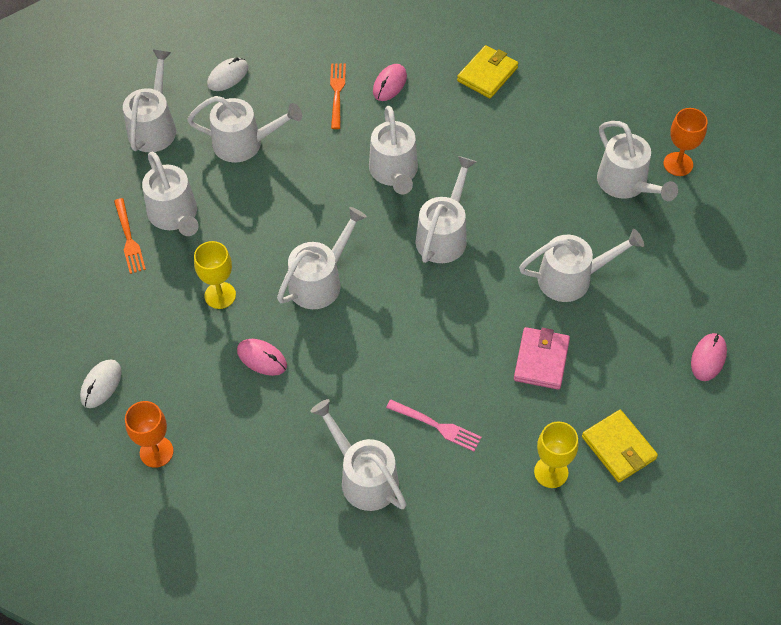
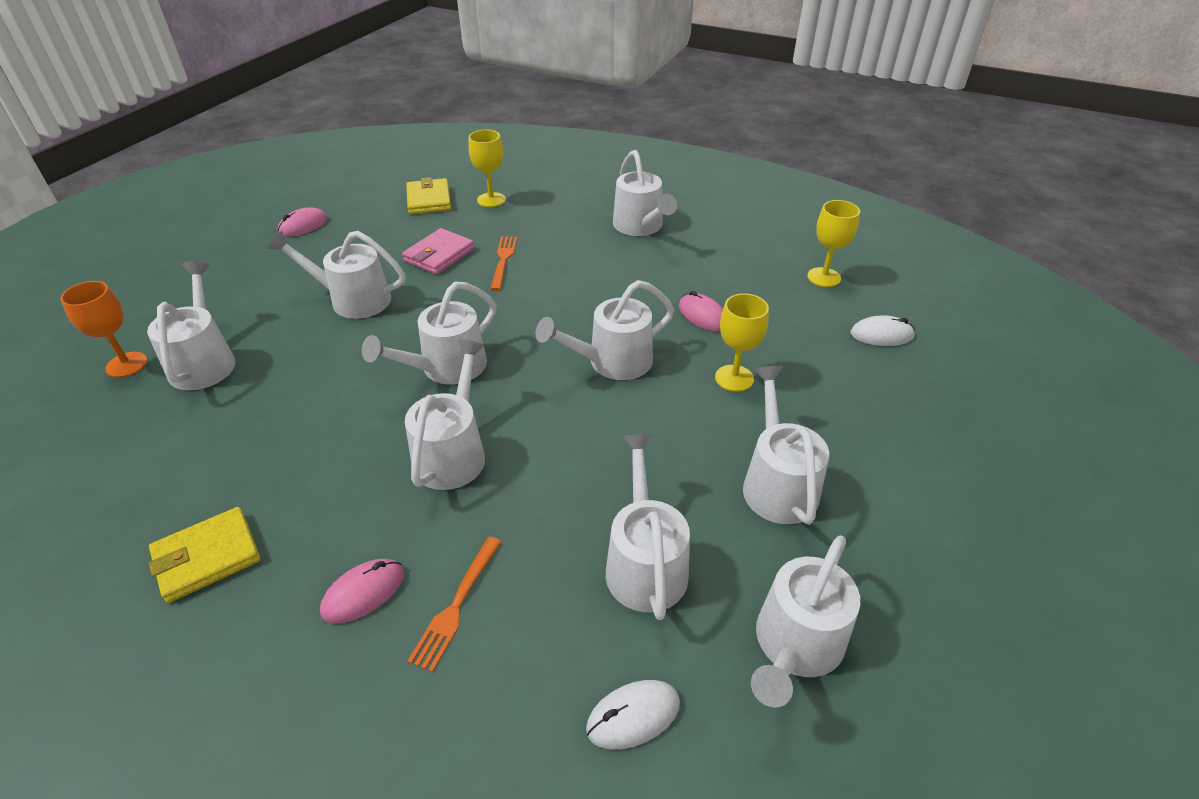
camera: 160 degrees left, 15 degrees down
white mouse [80,359,122,408] -> white mouse turned 45 degrees clockwise [851,315,915,346]
orange fork [114,198,146,274] -> orange fork moved to [490,236,517,291]
orange goblet [125,401,174,468] -> yellow goblet [807,200,860,287]
white watering can [187,96,302,163] -> white watering can turned 60 degrees clockwise [606,434,690,620]
pink fork [386,400,482,451] -> none

